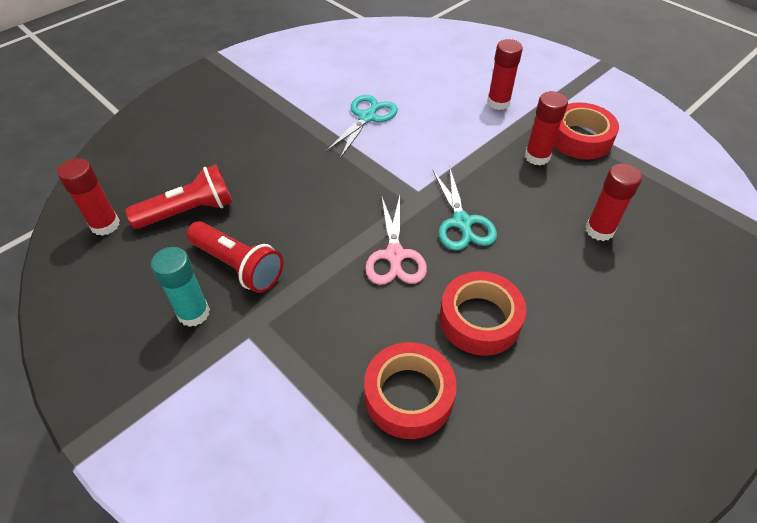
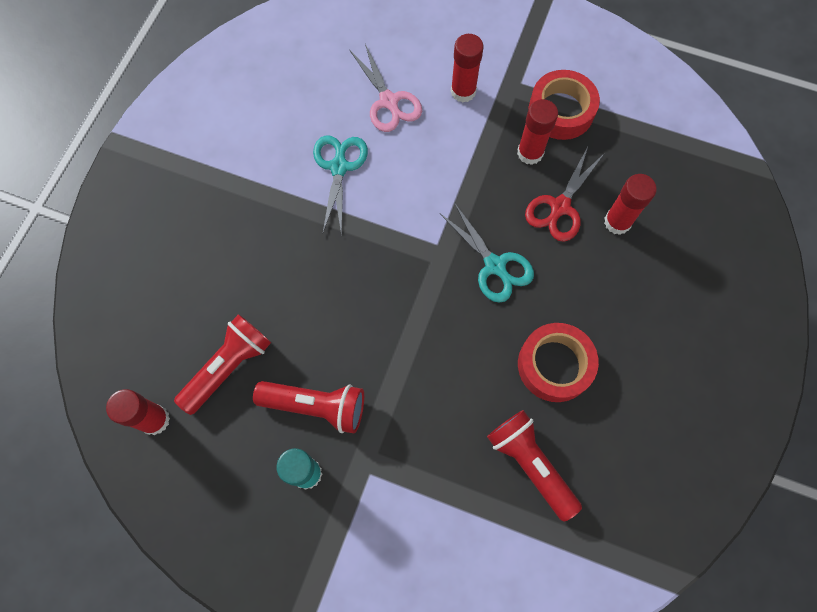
camera: 25 degrees left, 20 degrees up
red tape [364,342,457,439] -> red flashlight [487,410,582,522]
pink scissors [365,195,427,285] -> pink scissors moved to [350,44,422,132]
none -> red scissors [525,147,605,242]

